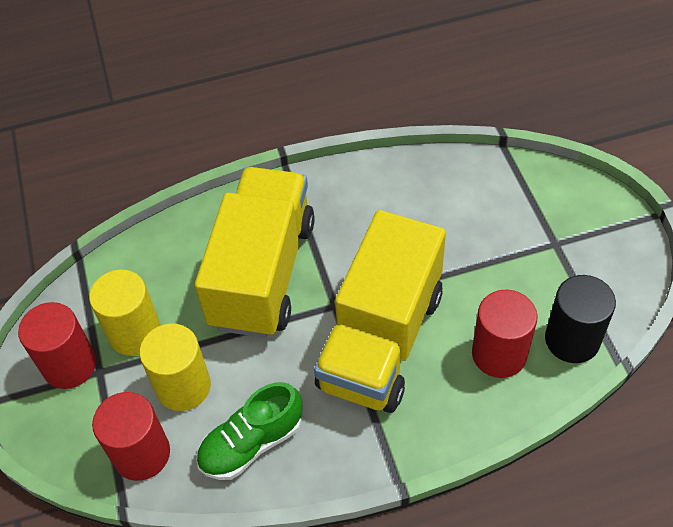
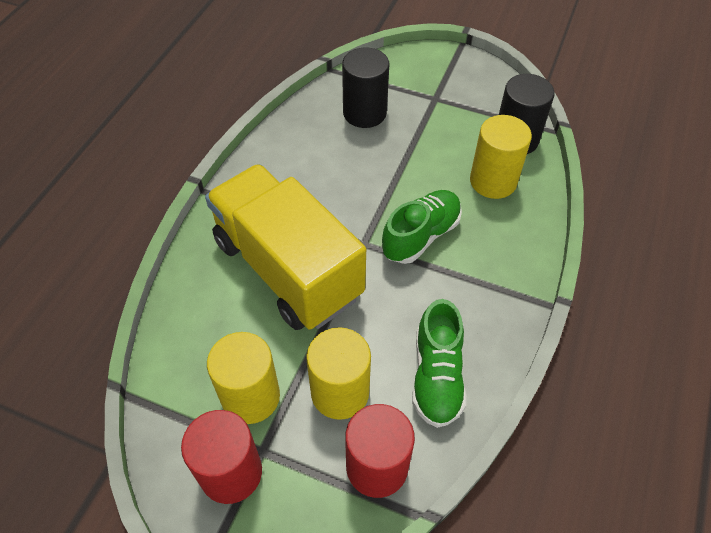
camera: 55 degrees left, 0 degrees up
yellow truck [314,210,446,413] -> green shoe [382,190,462,264]
red cylinder [472,290,538,378] -> yellow cylinder [470,115,532,199]
none -> black cylinder [342,47,389,128]

